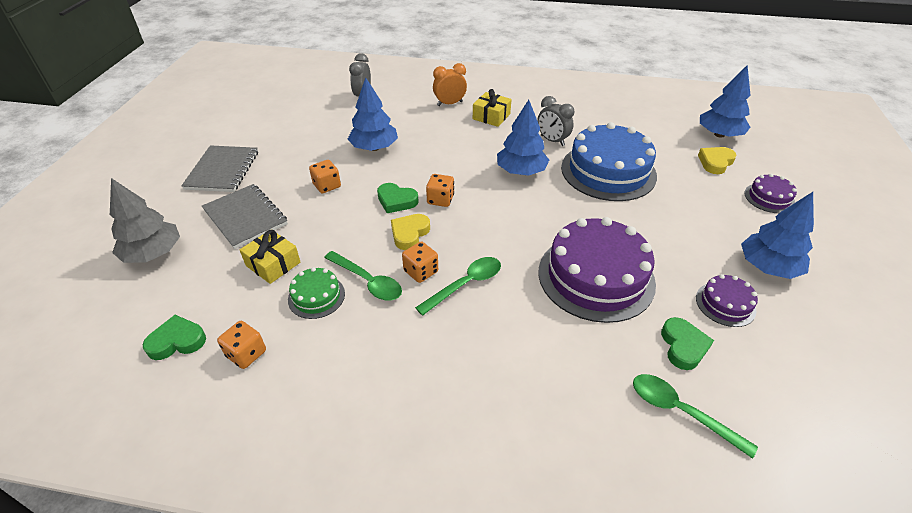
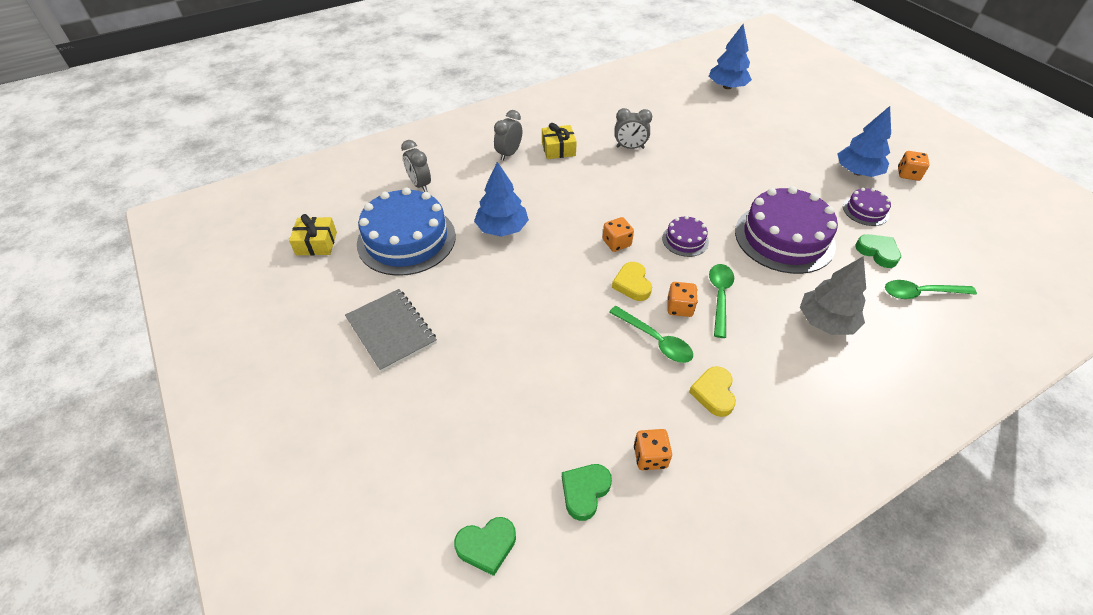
camera: 40 degrees left, 5 degrees up
grey tree [110,178,180,263] -> grey tree moved to [800,256,866,335]
grey notebook [202,184,288,249] -> none
yellow gift [240,230,300,284] -> yellow gift moved to [289,214,337,255]
green cake [288,267,345,319] -> none
orange dice [309,160,341,193] -> orange dice moved to [898,151,930,181]
green spoon [324,251,402,301] -> green spoon turned 45 degrees clockwise [609,306,693,363]
green heart [377,183,419,213] -> green heart moved to [454,517,516,576]
orange clock [433,63,467,106] -> grey clock [494,110,522,161]
blue tree [497,100,549,176] -> none
blue cake [561,122,657,201] -> blue cake moved to [357,187,456,276]
yellow heart [698,147,737,174] -> yellow heart moved to [689,366,736,417]
purple cake [744,174,797,213] -> purple cake moved to [662,216,709,257]

